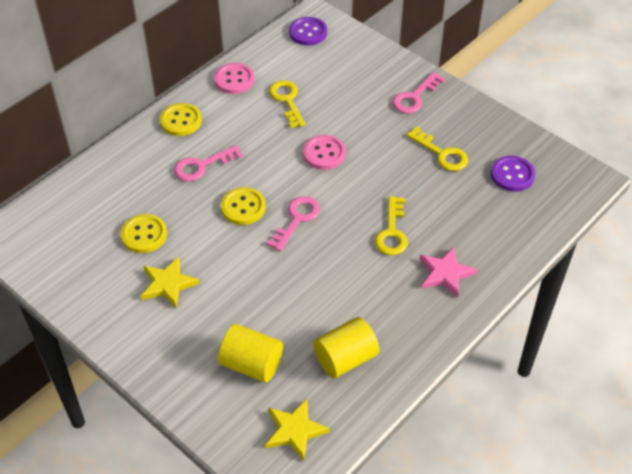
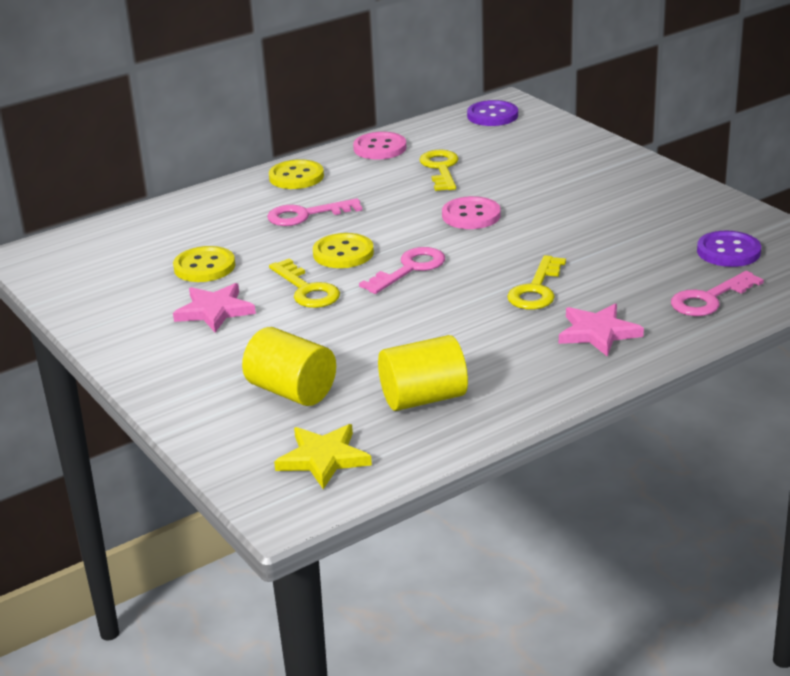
camera: 15 degrees right, 20 degrees down
yellow star [141,256,200,308] -> pink star [173,283,256,333]
pink key [392,72,445,114] -> pink key moved to [671,271,764,316]
yellow key [406,127,468,171] -> yellow key moved to [269,258,340,308]

